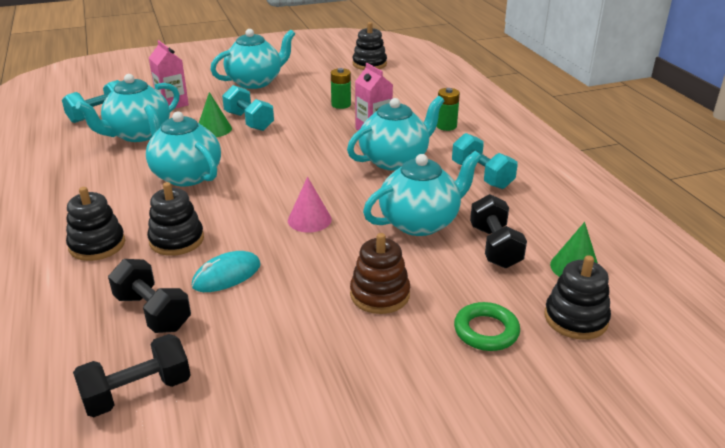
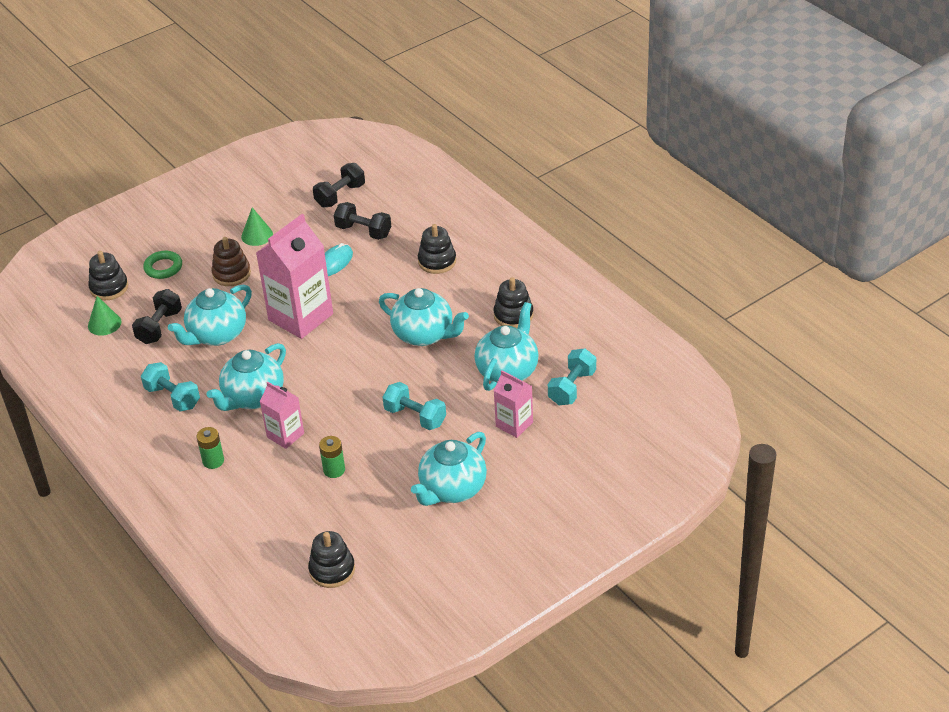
camera: 165 degrees right, 10 degrees up
black stacking toy [147,182,204,256] -> black stacking toy moved to [493,277,534,328]
green cone [199,92,232,137] -> green cone moved to [241,207,273,246]
pink cone [288,177,332,233] -> pink carton [256,214,333,339]
black dumbbell [470,194,527,268] -> black dumbbell turned 45 degrees clockwise [132,289,182,344]

